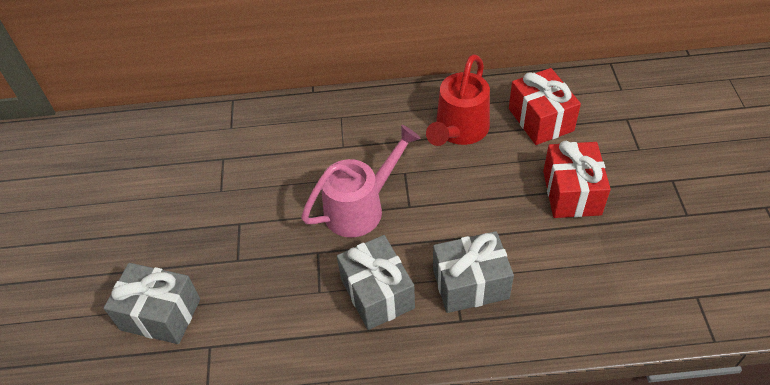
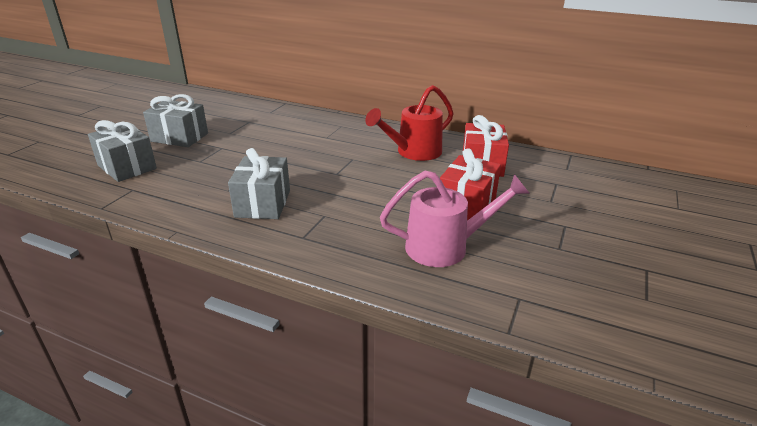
camera: 25 degrees right, 20 degrees down
pink watering can [301,125,421,238] -> pink watering can moved to [380,171,530,267]
grey gift [433,231,514,313] -> grey gift moved to [143,94,208,147]

